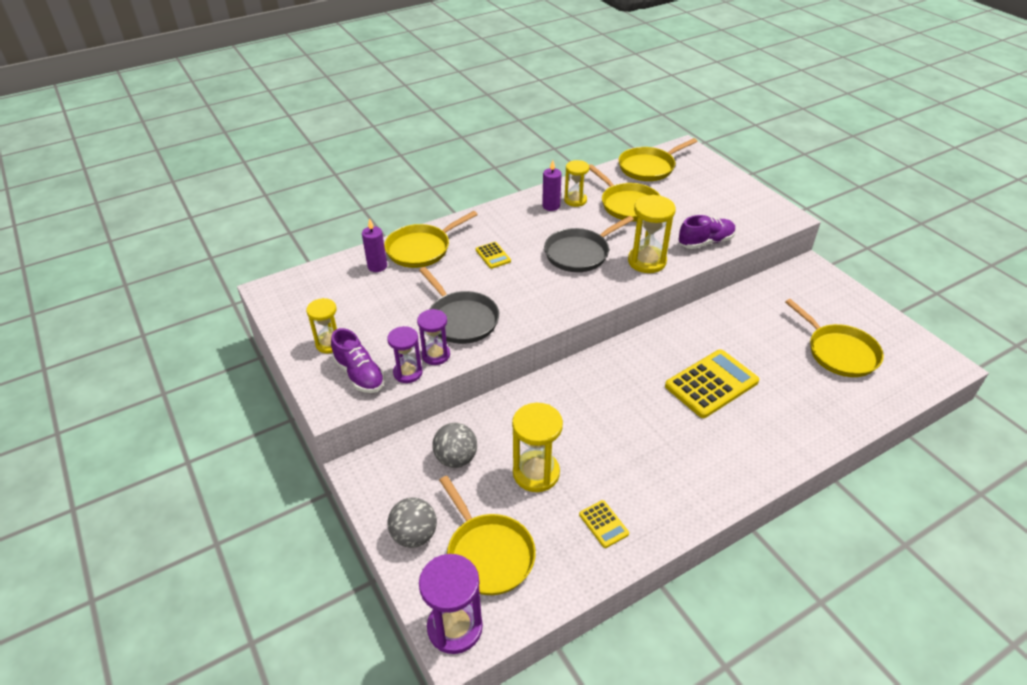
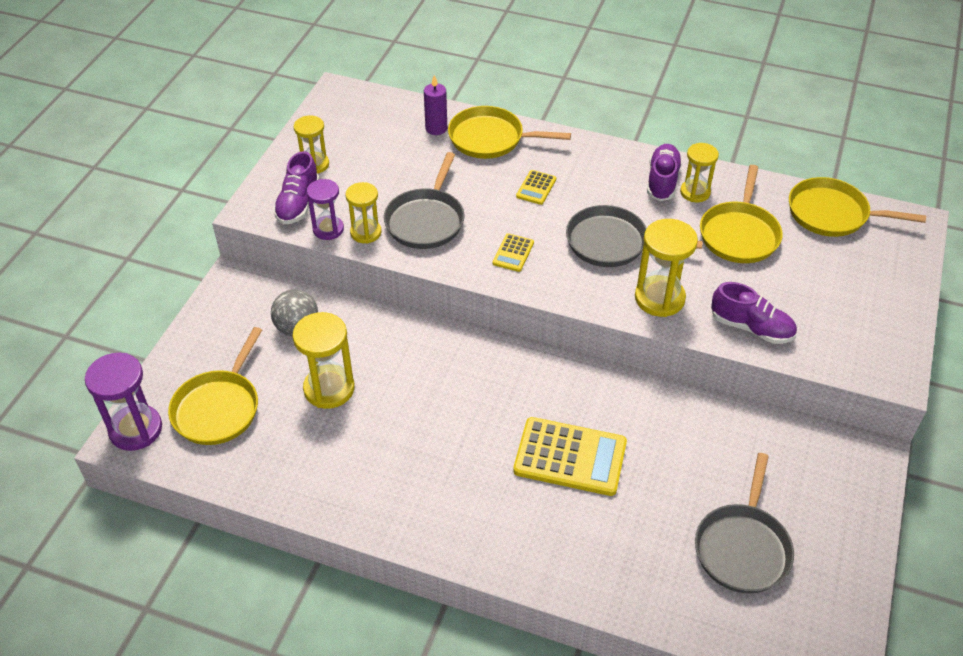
camera: 50 degrees right, 5 degrees up
grey ball [388,497,437,548] -> none
purple hourglass [417,309,450,365] -> yellow hourglass [346,182,381,243]
purple candle [542,160,562,211] -> purple shoe [647,144,682,201]
yellow calculator [579,500,629,548] -> yellow calculator moved to [492,233,534,272]
yellow pan [785,299,884,377] -> grey pan [695,453,794,594]

